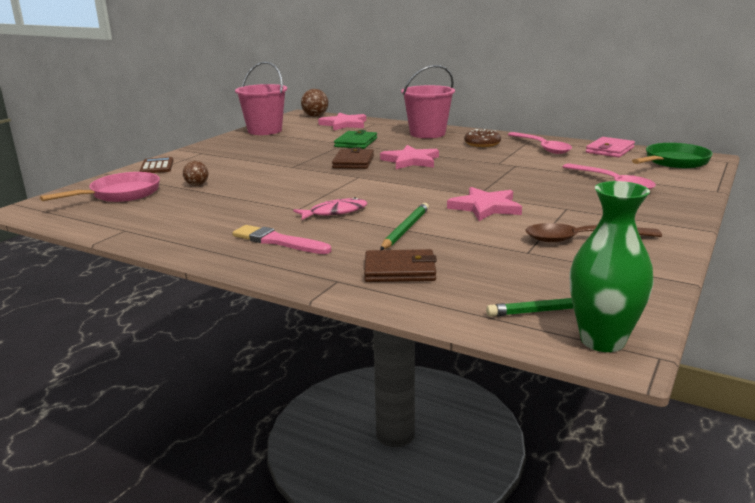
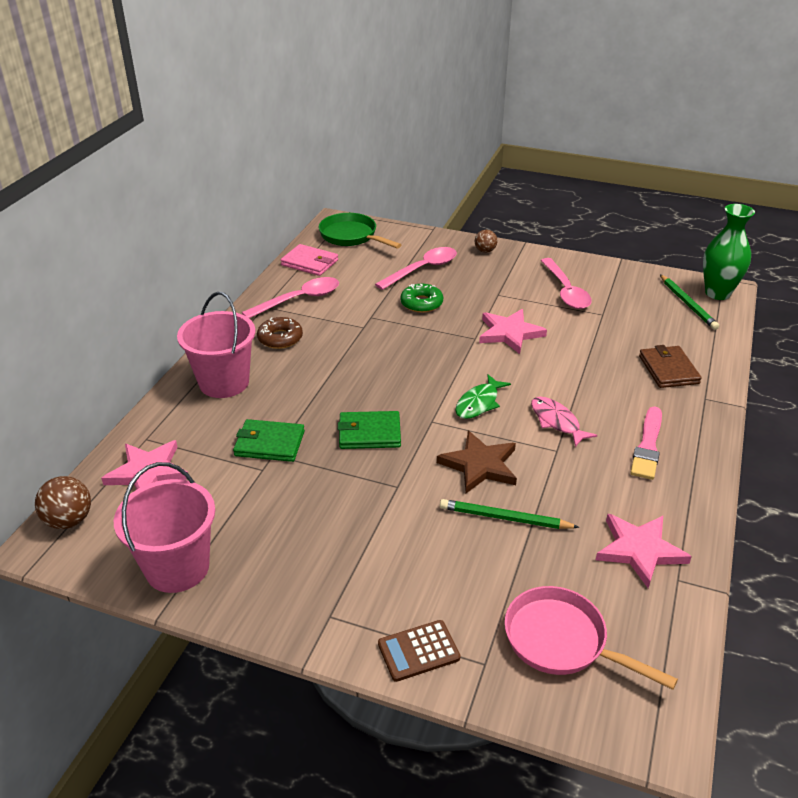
camera: 100 degrees left, 15 degrees up
brown ball [183,161,208,186] -> brown ball moved to [475,230,497,253]
brown wallet [332,147,374,169] -> green wallet [338,411,401,449]
pink star [380,145,439,169] -> pink star moved to [596,514,692,588]
green pencil [380,203,429,250] -> green pencil moved to [440,499,580,529]
brown spoon [526,223,662,242] -> pink spoon [540,258,592,309]
none -> green donut [400,284,443,313]
none -> brown star [437,431,517,493]
none -> green fish [455,374,511,419]

